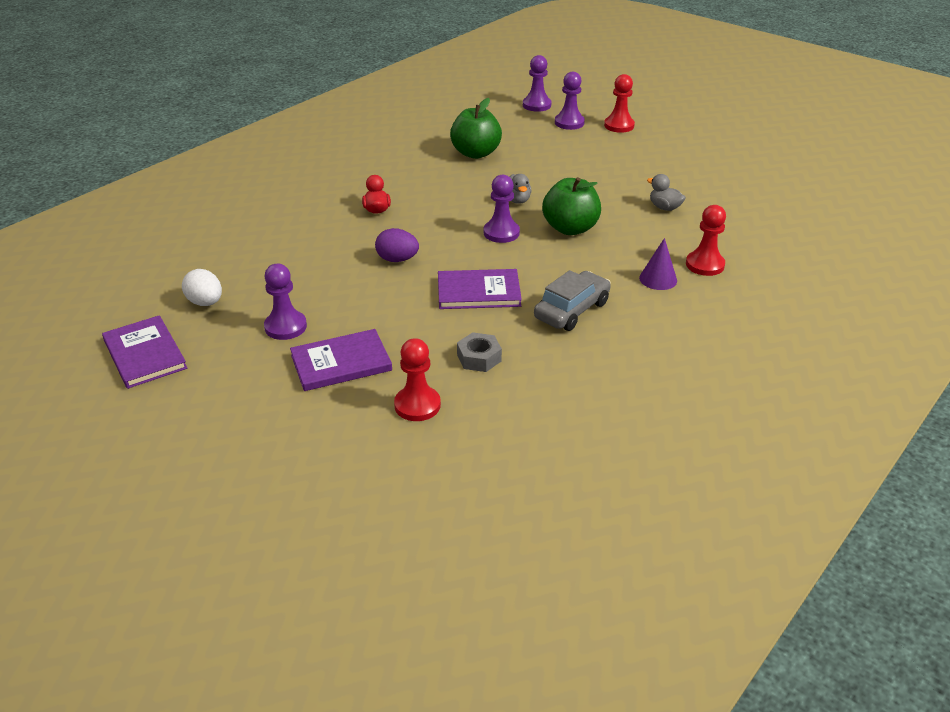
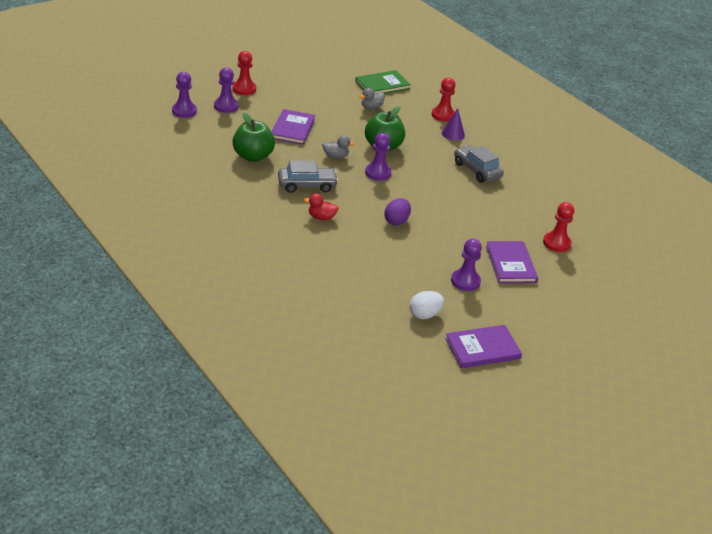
camera: 80 degrees left, 0 degrees up
purple book [438,269,522,309] -> purple book moved to [272,109,315,145]
grey nut [457,332,502,372] -> none
none -> grey car [278,160,338,193]
none -> green book [355,70,411,94]

